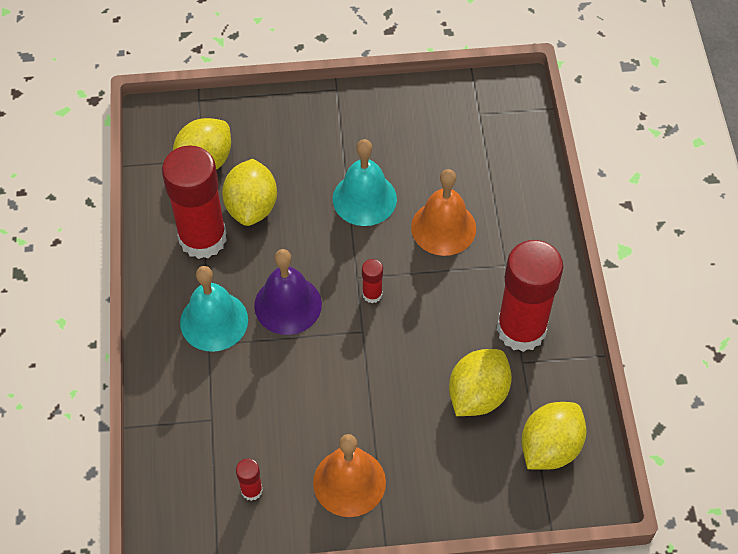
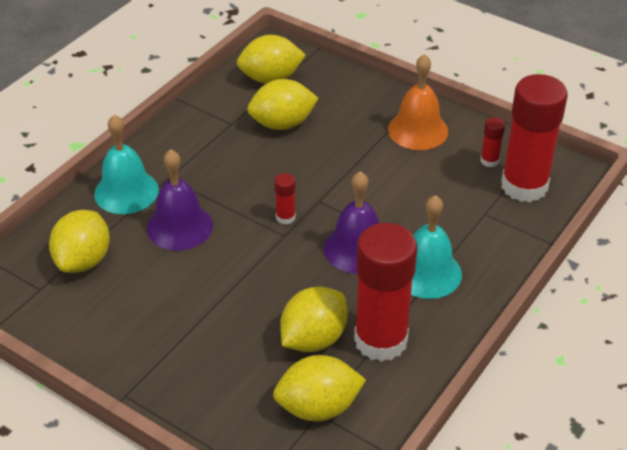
camera: 140 degrees left, 15 degrees down
turquoise bell [333,139,397,226] -> turquoise bell moved to [94,115,159,214]
orange bell [411,169,476,256] -> purple bell [147,149,213,251]
red glue stick [497,240,563,352] -> red glue stick moved to [501,74,568,202]
none -> yellow lemon [49,210,110,273]

